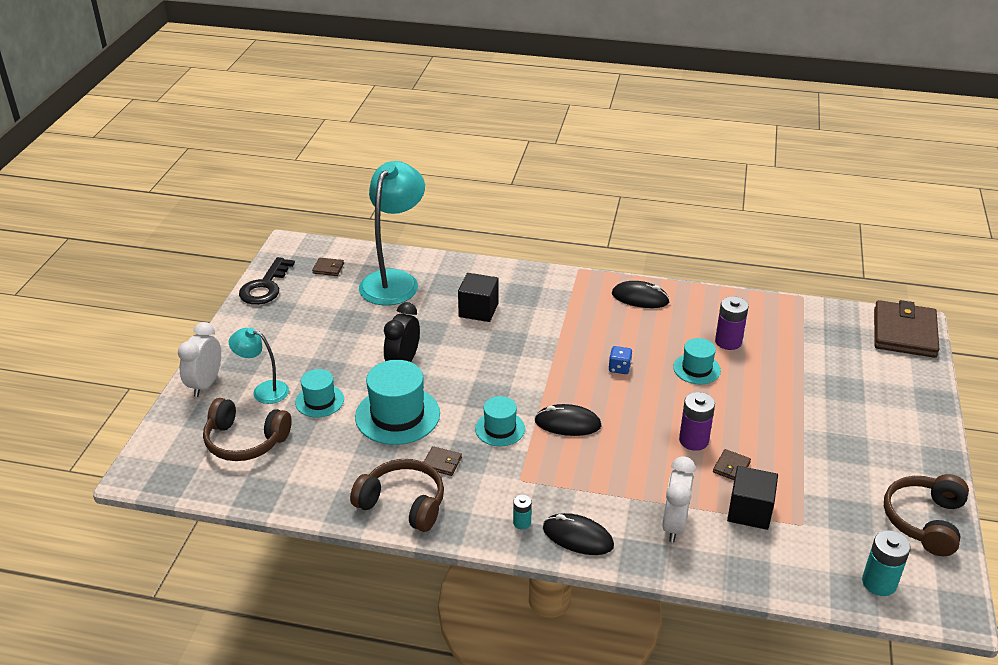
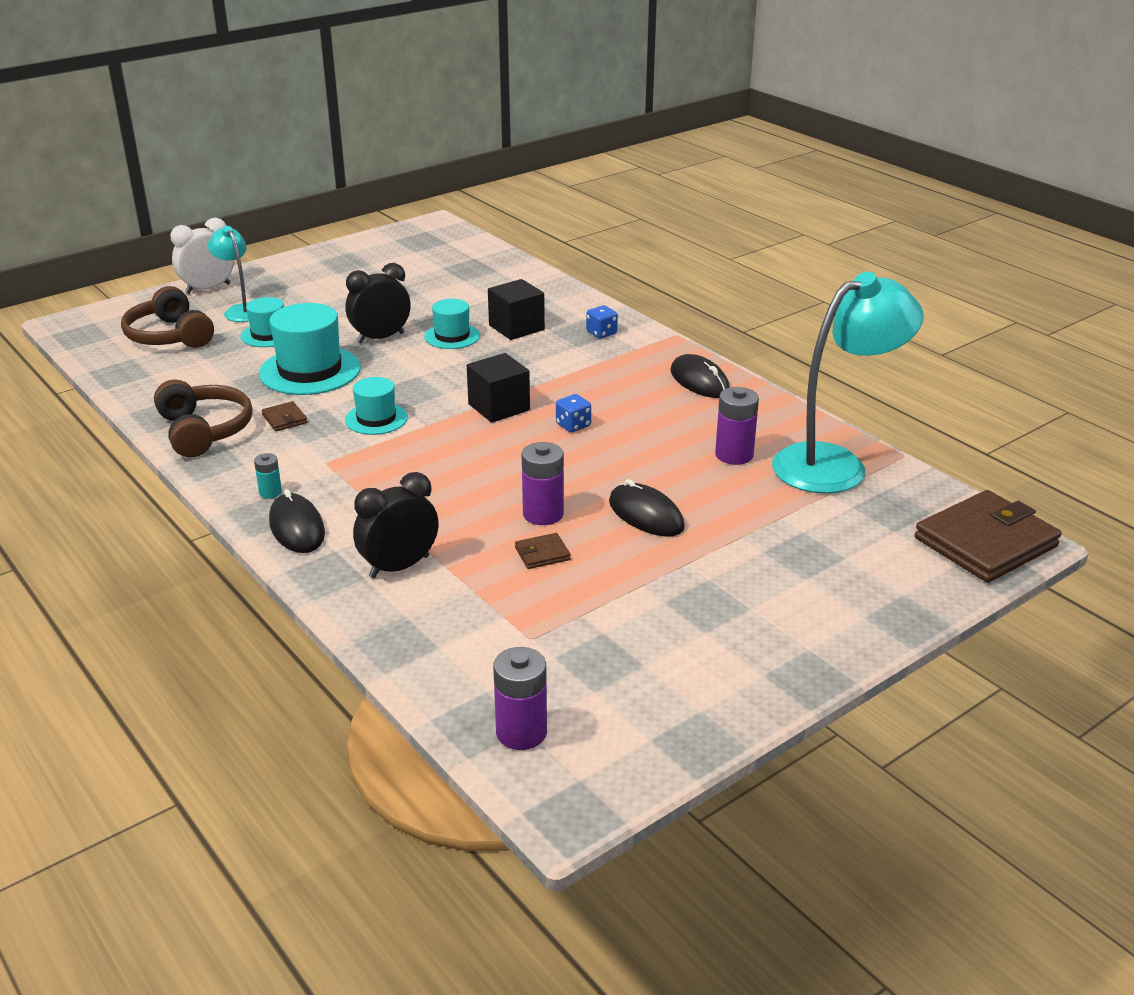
camera: 40 degrees right, 5 degrees down
black key [239,257,295,305] -> none
brown wallet [312,258,344,276] -> none
turquoise lamp [359,161,425,305] -> turquoise lamp moved to [772,272,924,494]
black mouse [534,404,602,436] -> black mouse moved to [609,479,685,537]
white clock [662,456,696,542] -> black clock [353,472,439,578]
turquoise hat [673,338,721,384] -> turquoise hat moved to [424,299,480,349]
black cube [727,466,778,530] -> black cube moved to [467,353,530,423]
turquoise battery [862,530,911,596] -> purple battery [493,647,547,750]
brown headphones [884,474,969,556] -> none
none -> blue dice [586,305,618,338]

